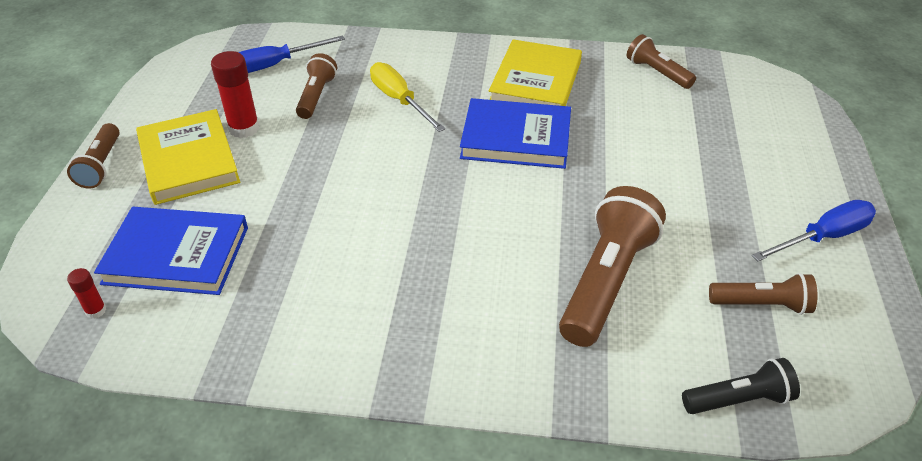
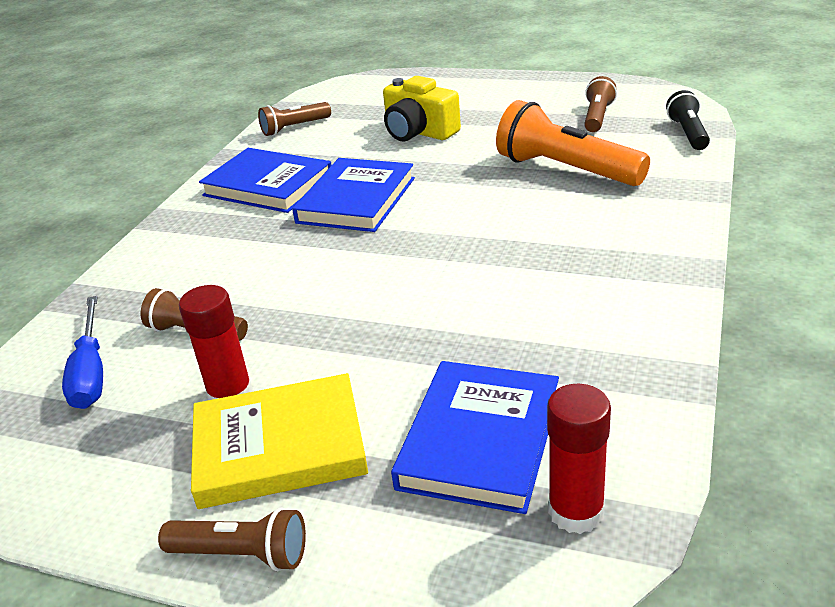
camera: 75 degrees left, 10 degrees down
red glue stick [67,268,107,319] -> red glue stick [547,384,611,534], size x1.92
yellow screwdriver [370,62,445,132] -> none
yellow book [489,39,582,106] -> blue book [199,148,331,213]
brown flashlight [559,186,666,347] -> orange flashlight [496,100,650,186]
blue screwdriver [752,200,876,261] -> none
none -> yellow camera [383,76,461,141]

